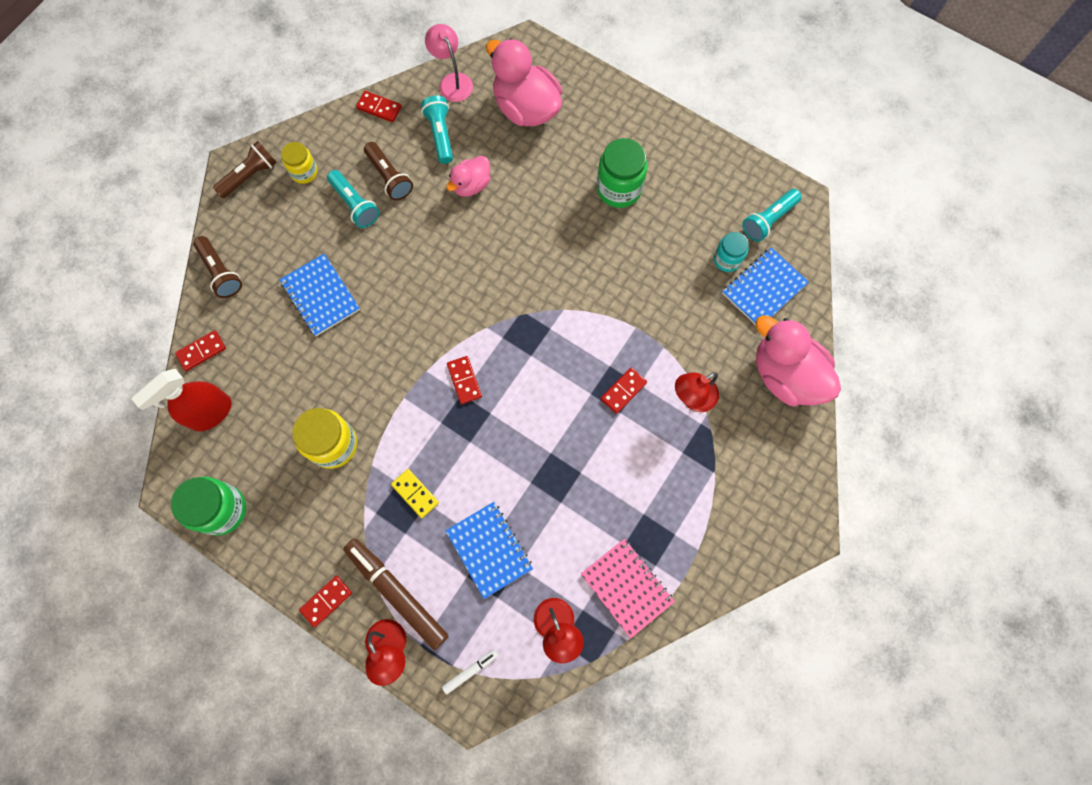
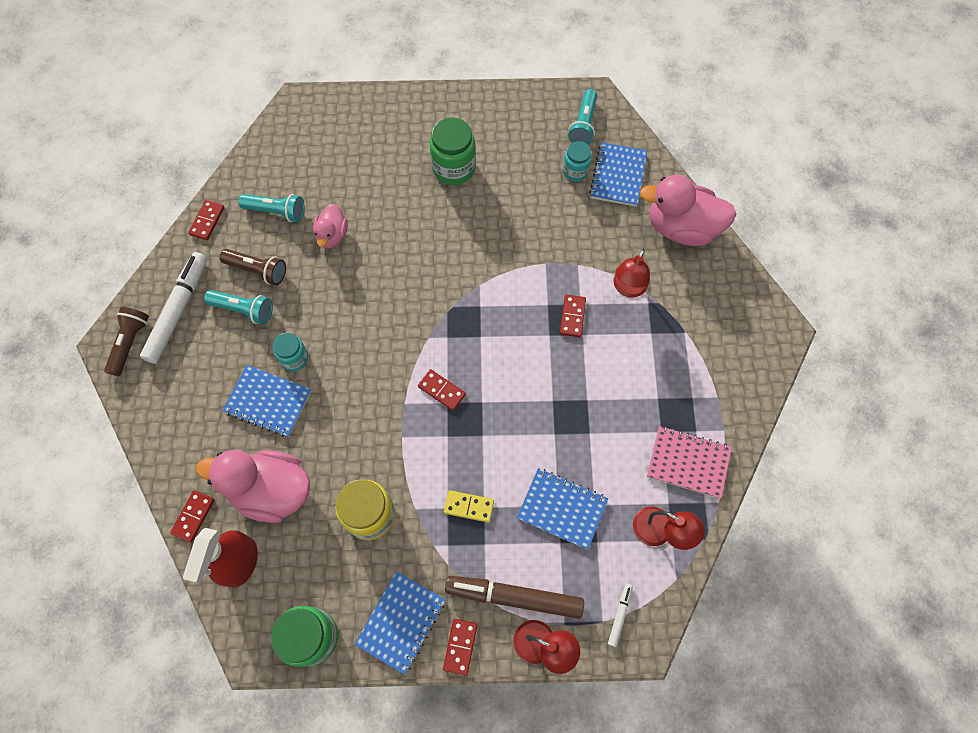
camera: 35 degrees left, 5 degrees down
brown flashlight [193,236,242,298] -> none
yellow jar [281,142,318,184] -> white marker [140,252,207,364]
red domino [356,91,402,122] -> red domino turned 60 degrees counterclockwise [188,200,225,240]
turquoise flashlight [421,96,453,164] -> turquoise flashlight turned 150 degrees clockwise [238,194,305,222]
pink lamp [425,24,473,102] -> none
pink duck [486,38,562,126] -> pink duck moved to [196,450,310,523]
none -> turquoise jar [273,333,309,371]
none -> blue notebook [354,571,445,675]

